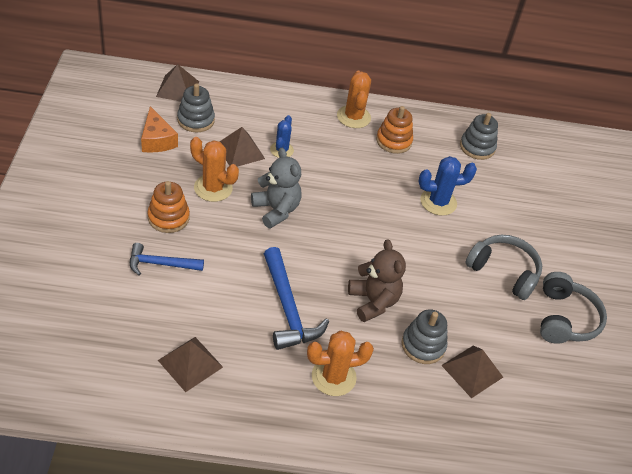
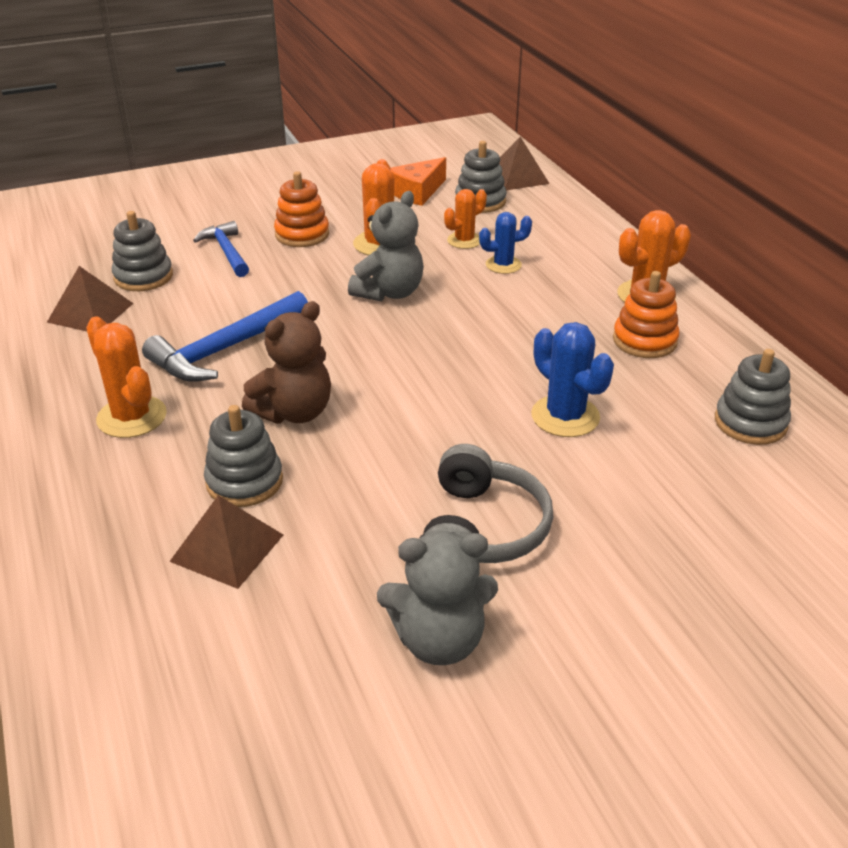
camera: 70 degrees right, 10 degrees down
brown pyramid [219,127,265,167] -> orange cactus [444,189,487,249]
grey headphones [540,272,607,344] -> grey teddy bear [377,531,498,665]
none -> grey stacking toy [112,211,173,291]

